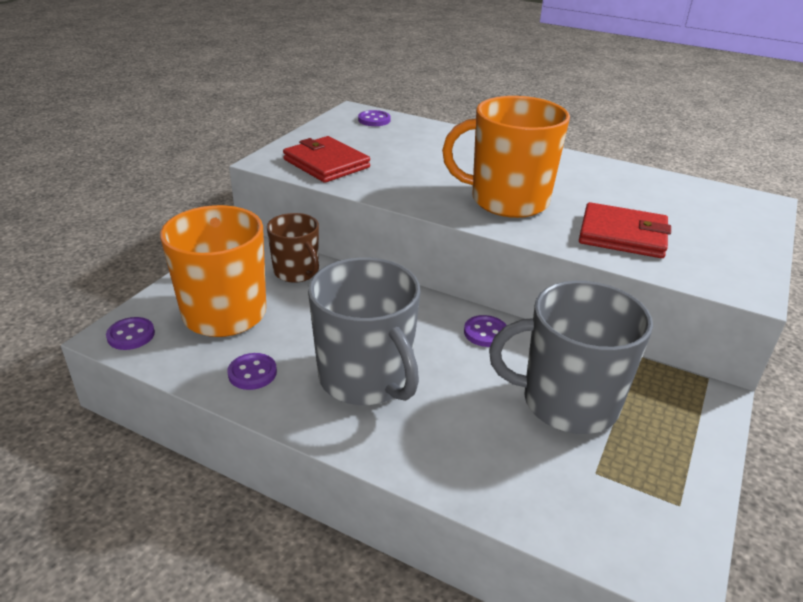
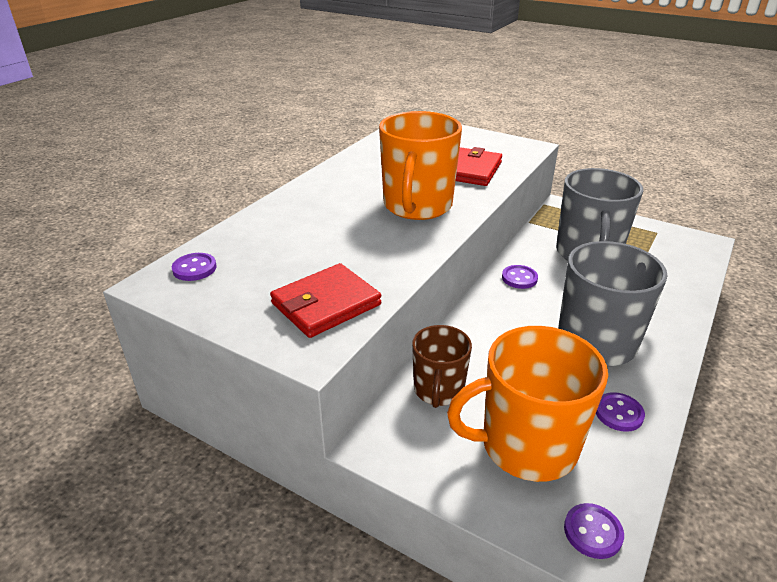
camera: 85 degrees left, 0 degrees up
brown mug [267,213,319,283] -> brown mug turned 135 degrees clockwise [412,325,472,408]

